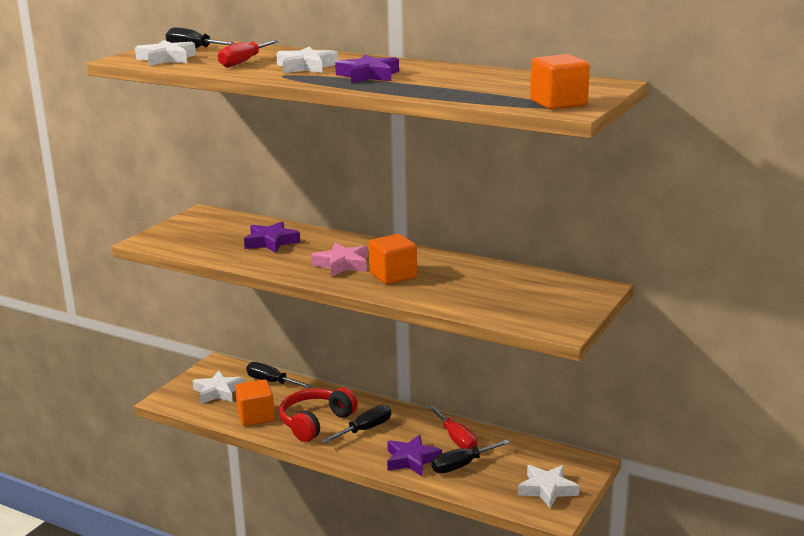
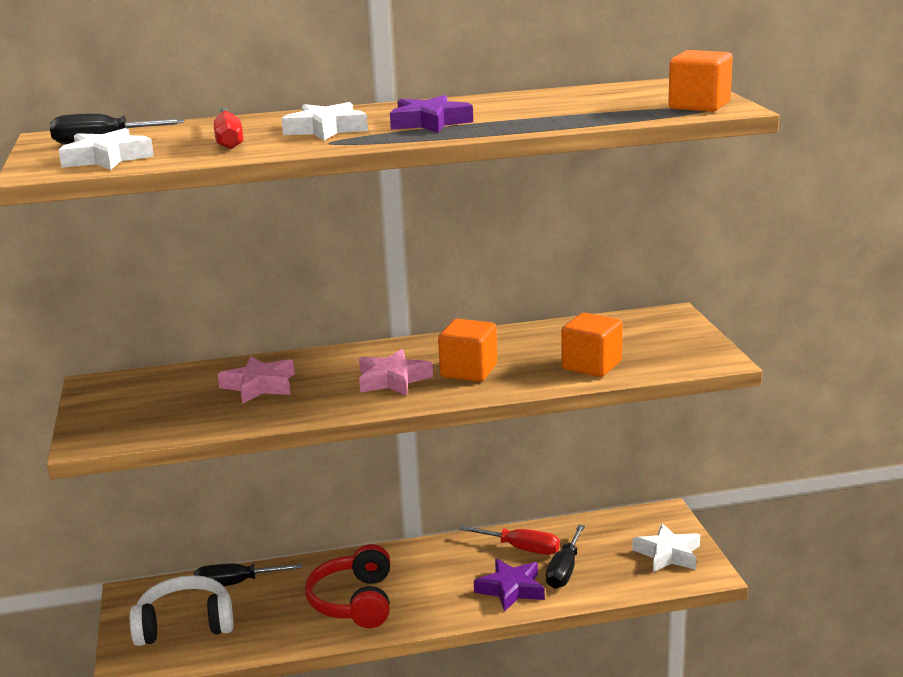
camera: 40 degrees left, 0 degrees up
white star [192,370,244,404] -> white headphones [130,575,234,646]
orange cube [235,380,275,426] -> orange cube moved to [561,313,623,377]
purple star [244,221,300,253] -> pink star [218,356,295,404]
black screwdriver [322,405,391,443] -> none

